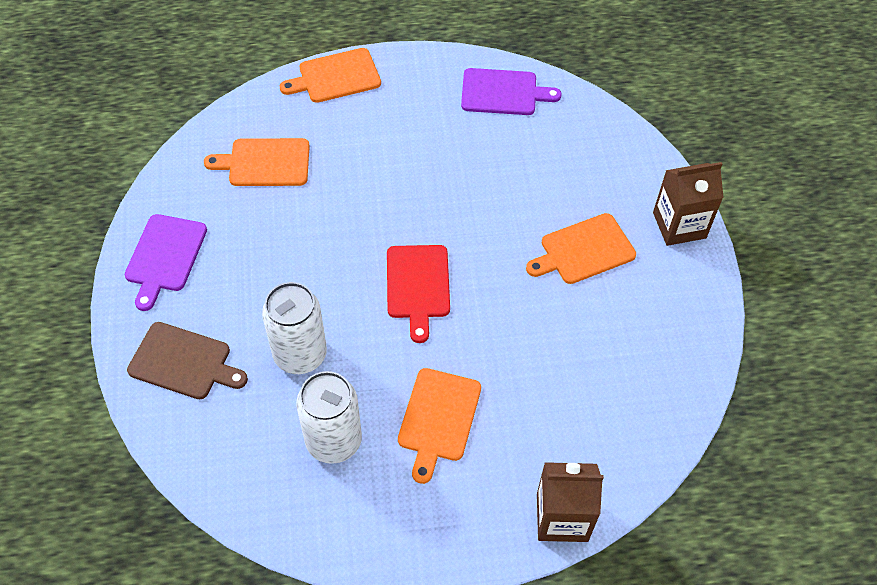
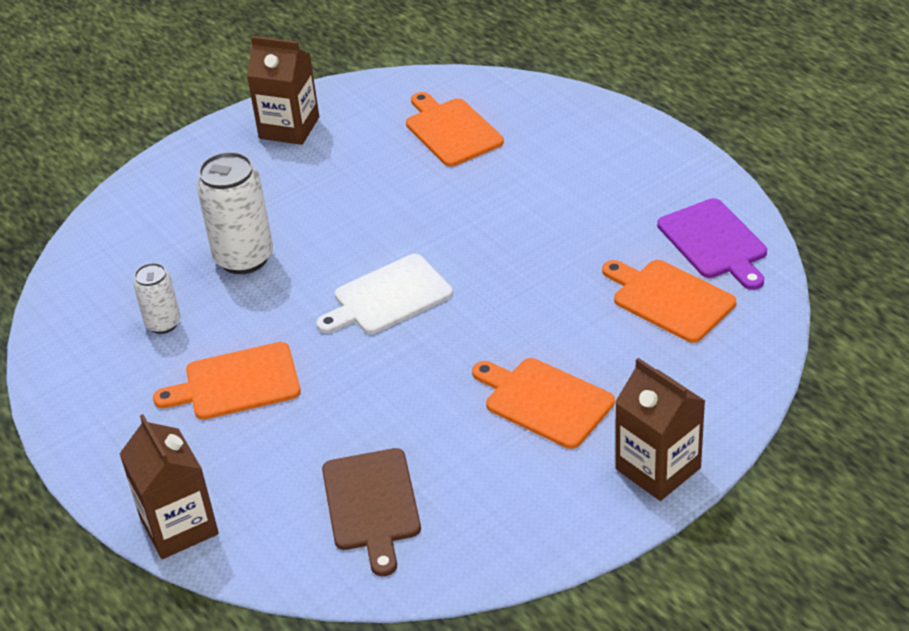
camera: 65 degrees right, 15 degrees down
purple cutting board [125,214,207,311] -> brown carton [247,36,319,145]
brown cutting board [127,322,248,399] -> brown cutting board moved to [322,448,421,576]
orange cutting board [280,48,381,103] -> orange cutting board moved to [602,260,736,343]
white can [296,371,362,464] -> white can [133,263,180,334], size x0.57
red cutting board [387,245,450,343] -> white cutting board [316,254,453,334]

